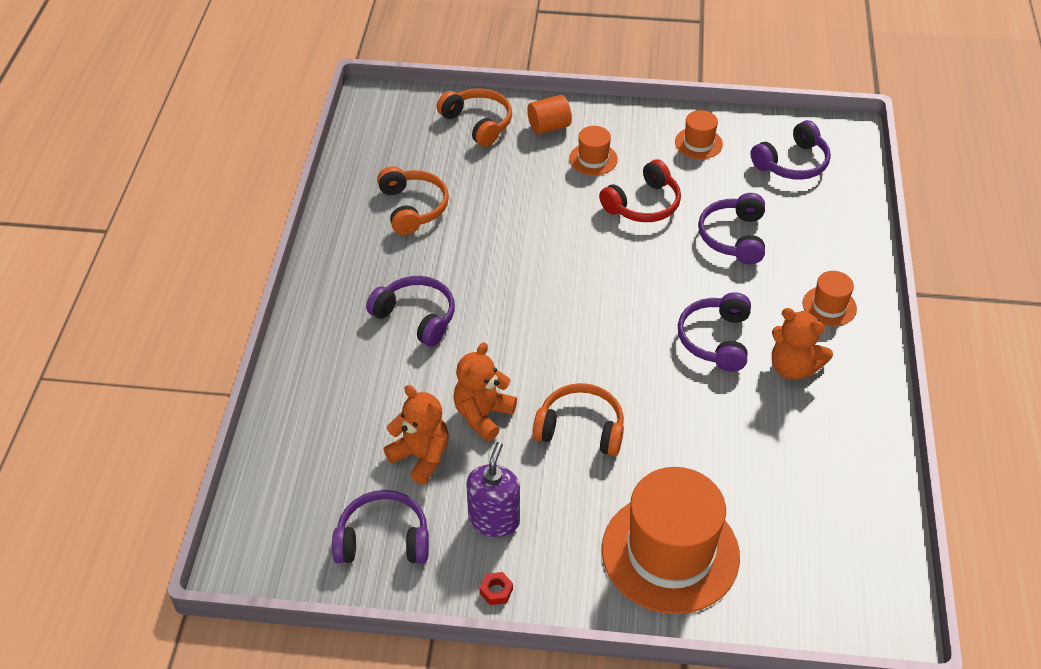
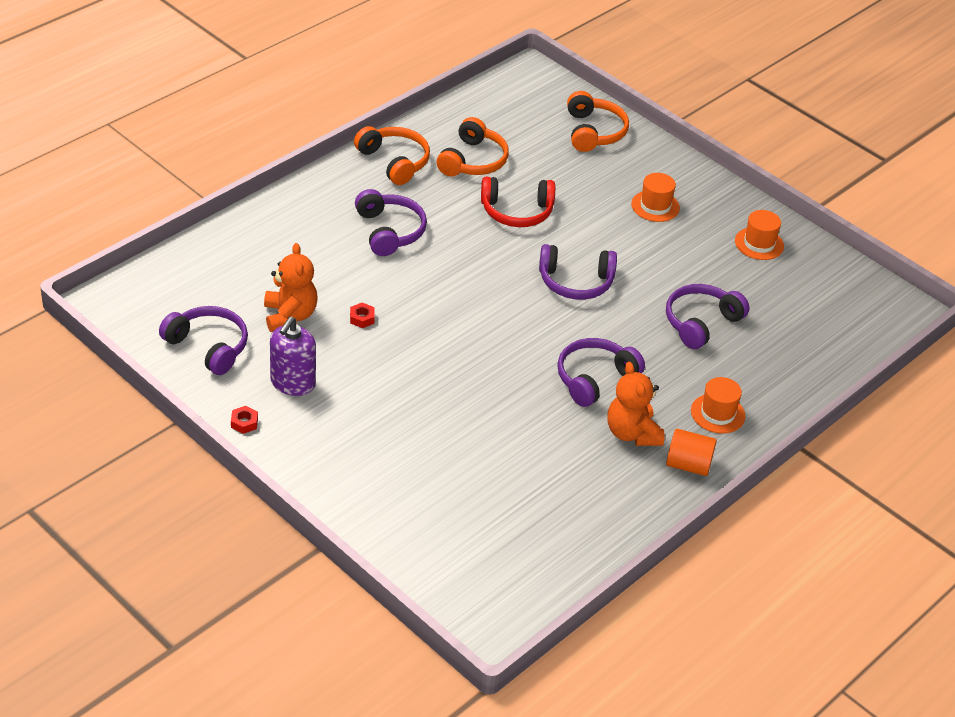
camera: 35 degrees right, 5 degrees down
orange teddy bear [453,342,517,441] -> red nut [350,302,375,328]
purple soap dispenser [466,442,520,537] -> purple soap dispenser turned 150 degrees clockwise [270,317,316,396]
orange cylinder [527,95,572,135] -> orange cylinder moved to [666,429,717,476]
orange headphones [532,383,624,456] -> orange headphones moved to [354,126,430,185]
red headphones [599,159,681,222] -> red headphones moved to [481,177,555,227]
orange hat [602,467,740,614] -> none
purple headphones [750,120,831,180] -> purple headphones moved to [539,244,617,300]

